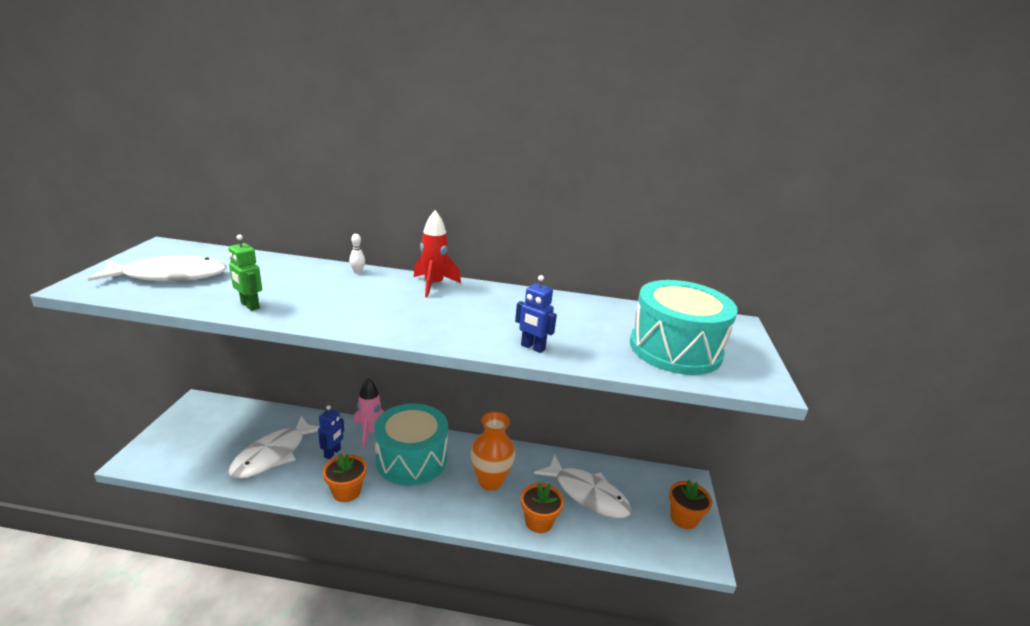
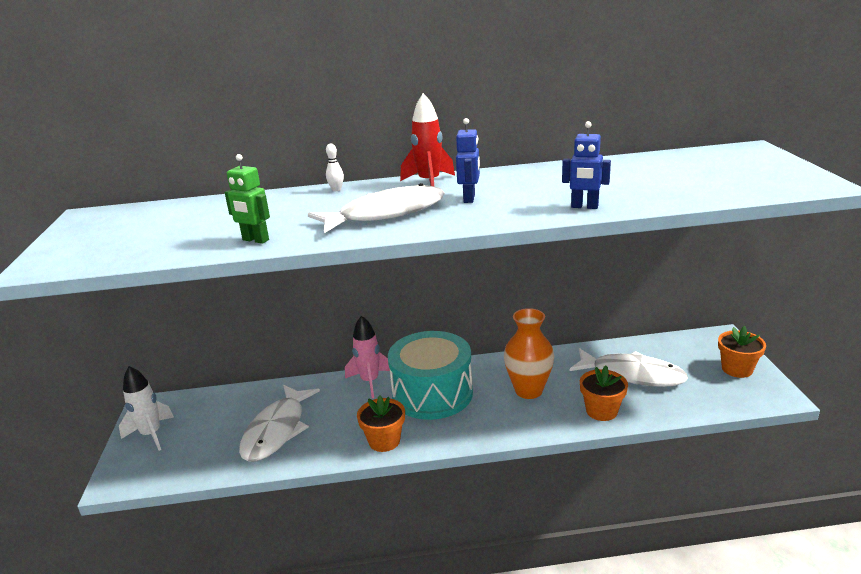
camera: 10 degrees left, 0 degrees up
white fish [88,255,227,281] -> white fish moved to [308,183,445,233]
blue robot [318,405,344,459] -> blue robot moved to [456,118,480,203]
turquoise drum [630,280,738,375] -> none
none -> white rocket [119,366,174,451]

